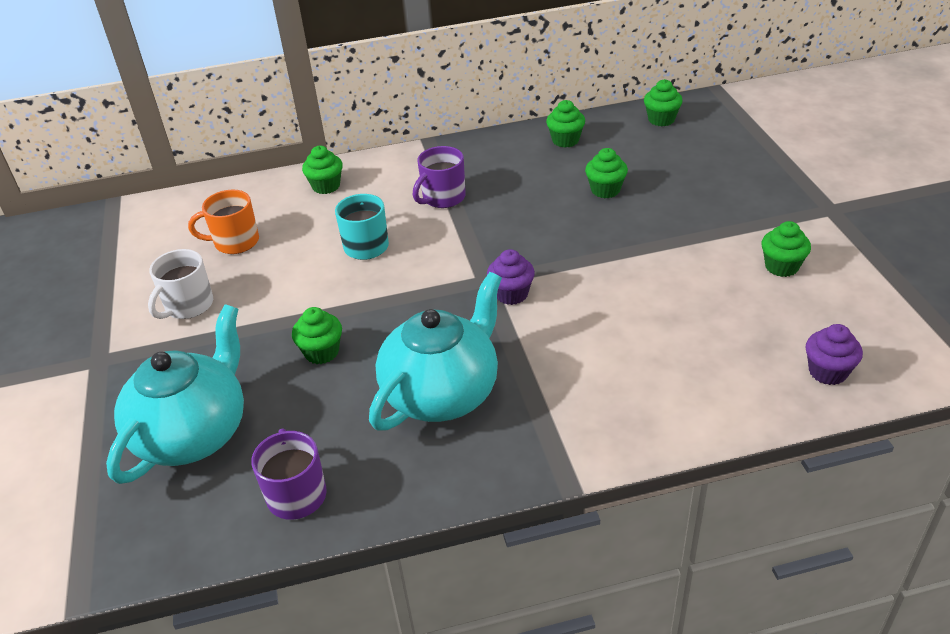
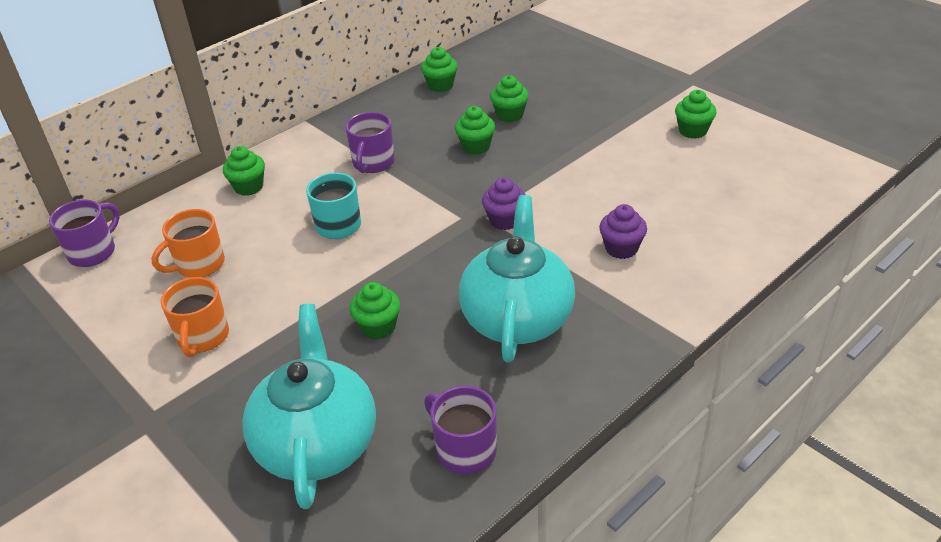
camera: 30 degrees left, 0 degrees up
white mug [148,249,213,319] -> orange mug [161,277,229,357]
green cupcake [644,79,683,126] -> green cupcake moved to [455,106,495,155]
purple cupcake [806,324,863,385] -> purple cupcake moved to [599,204,647,259]
none -> purple mug [49,200,120,267]

